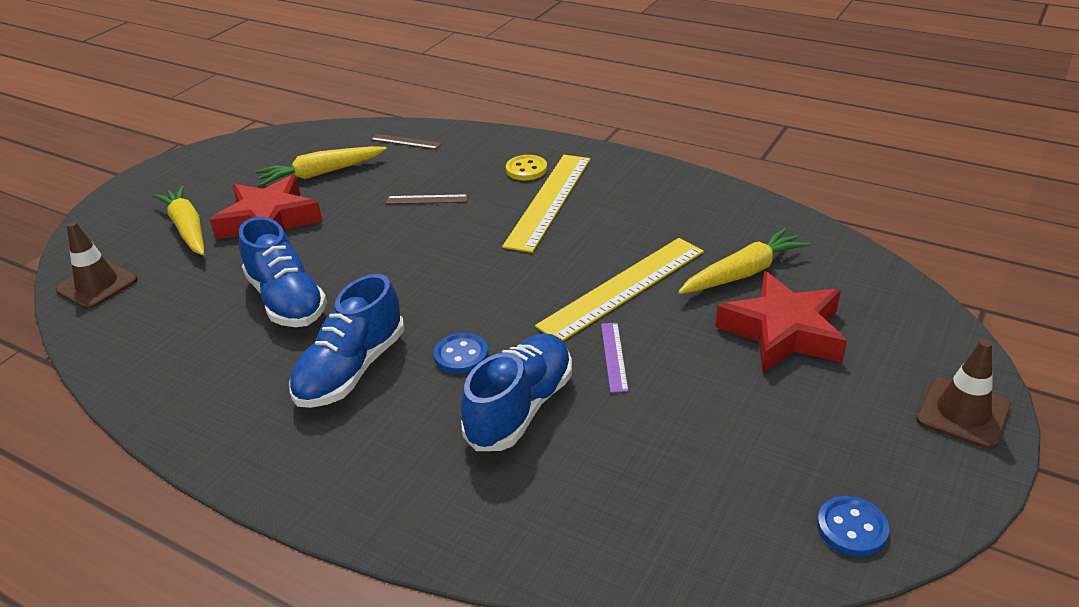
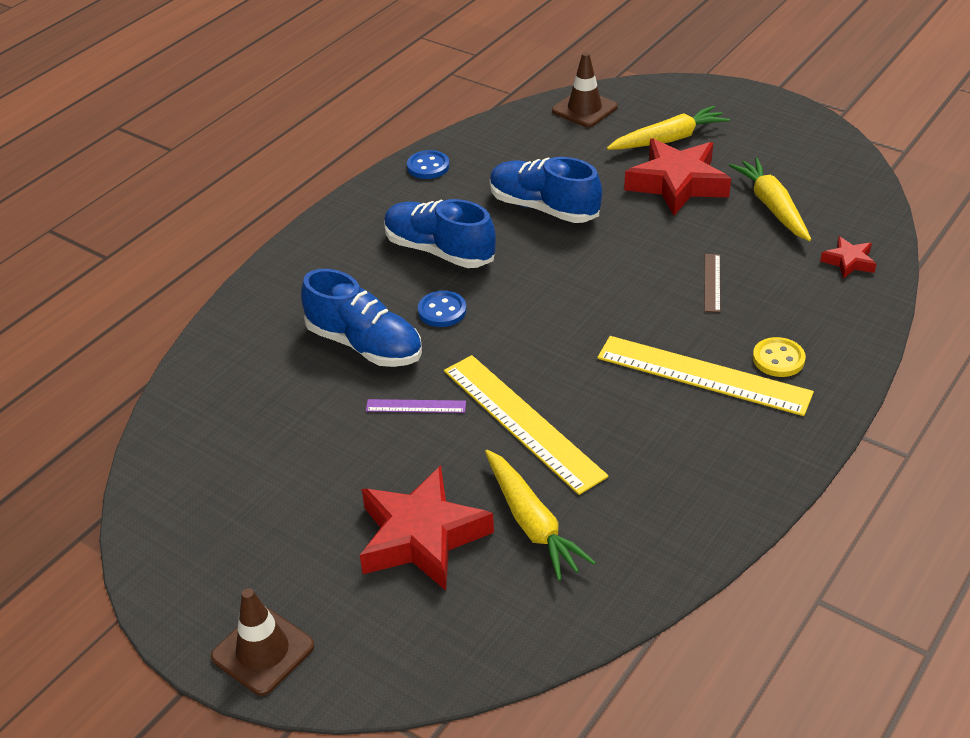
camera: 95 degrees right, 5 degrees up
blue shoe [239,217,327,327] -> blue shoe turned 60 degrees clockwise [490,157,602,223]
brown ruler [370,134,442,149] -> red star [820,236,876,279]
blue button [817,496,889,557] -> blue button moved to [407,150,449,179]

